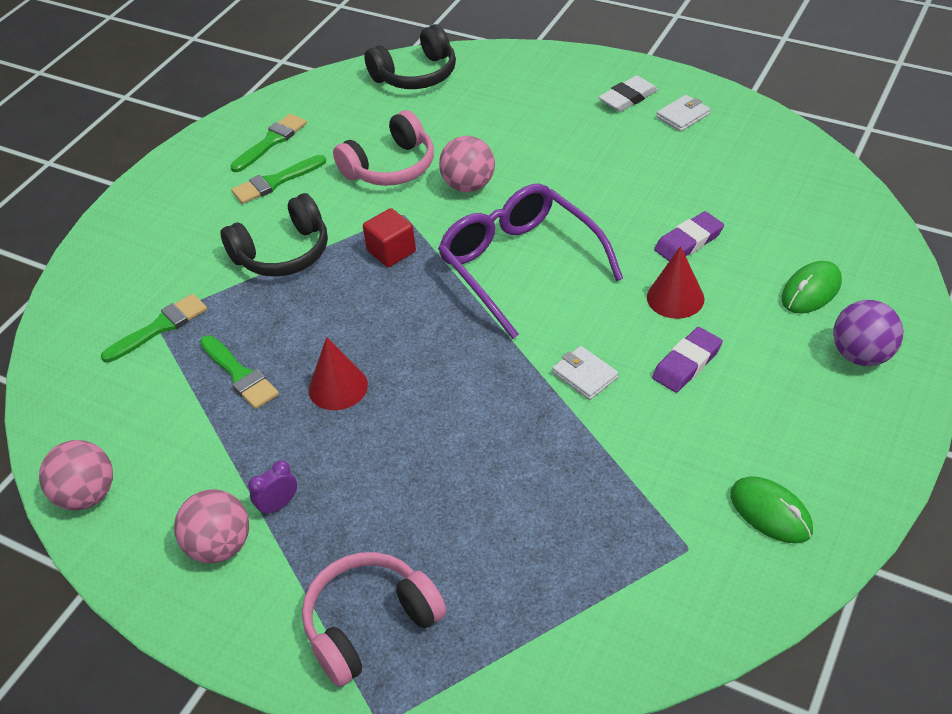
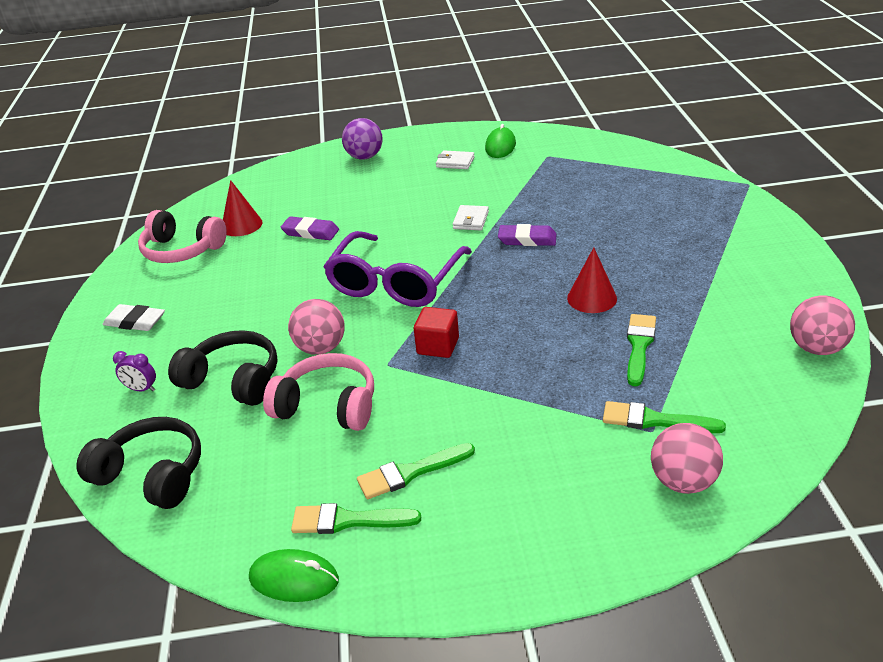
camera: 125 degrees left, 10 degrees down
pink ball [174,489,249,564] -> pink ball moved to [651,423,723,494]
black headphones [220,193,328,277] -> black headphones moved to [168,330,277,406]
green brush [231,155,326,204] -> green brush turned 135 degrees clockwise [357,443,475,499]
purple clock [248,460,297,516] -> purple clock moved to [113,351,156,391]
pink headphones [302,552,446,687] -> pink headphones moved to [138,210,227,263]
red cone [647,246,704,319] -> red cone moved to [223,180,263,236]
purple eraser [652,327,723,393] -> purple eraser moved to [498,224,557,246]
white wallet [656,95,710,132] -> white wallet moved to [436,150,475,169]
green mouse [781,261,842,314] -> green mouse moved to [249,549,339,602]

